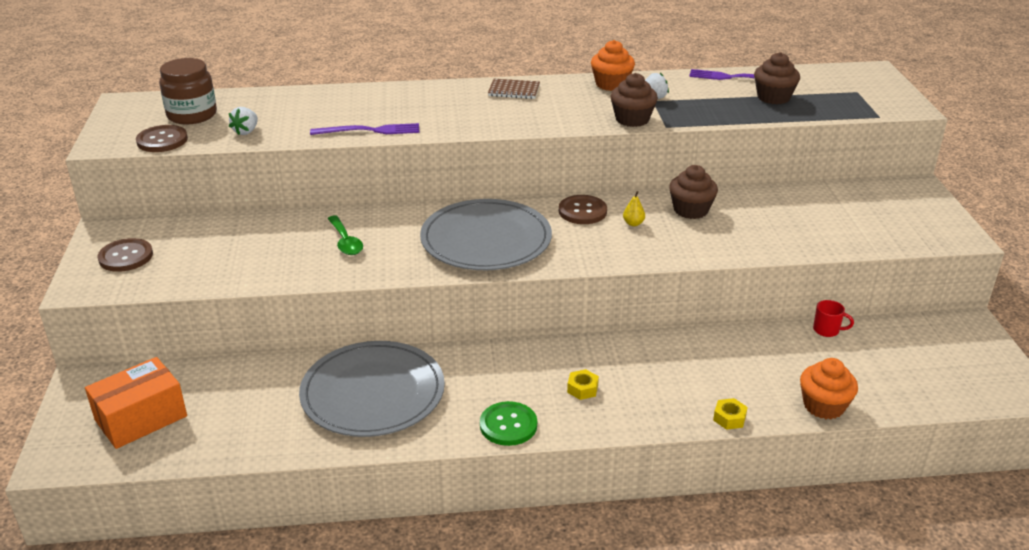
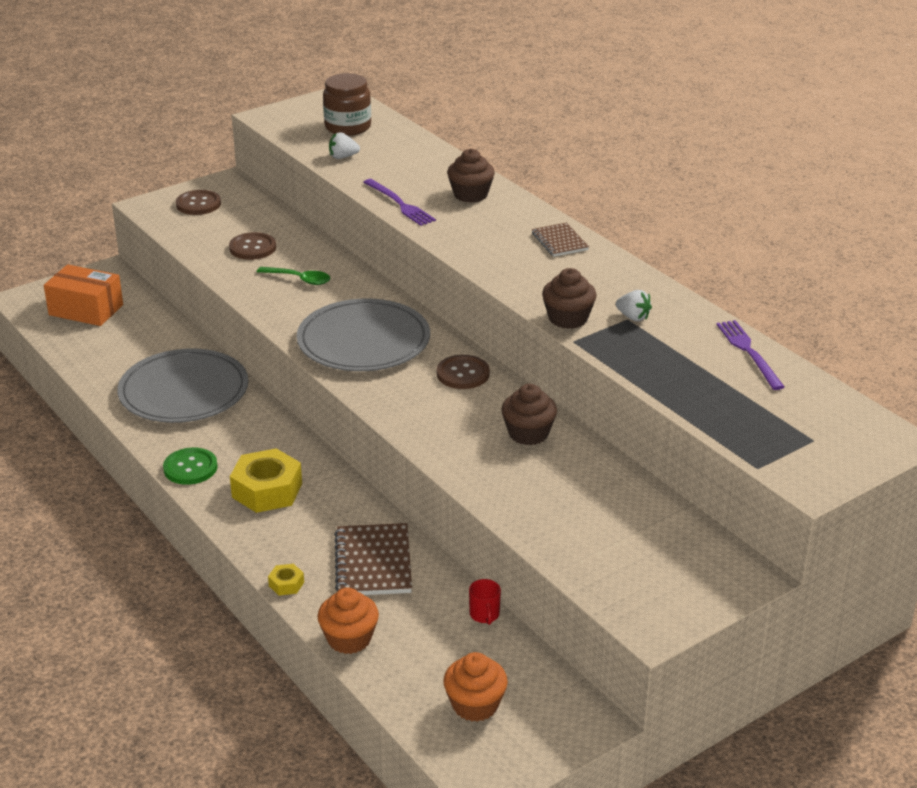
camera: 60 degrees right, 0 degrees up
brown button [136,125,188,152] -> brown button moved to [229,232,276,260]
green spoon [327,215,363,255] -> green spoon turned 105 degrees counterclockwise [257,267,331,285]
yellow nut [567,369,599,400] -> yellow nut [230,449,302,513], size x2.19
orange cupcake [591,40,635,91] -> orange cupcake moved to [443,652,508,722]
yellow pear [623,191,645,226] -> none
brown cupcake [754,52,800,104] -> brown cupcake moved to [447,149,495,203]
none -> brown notebook [334,523,412,595]

